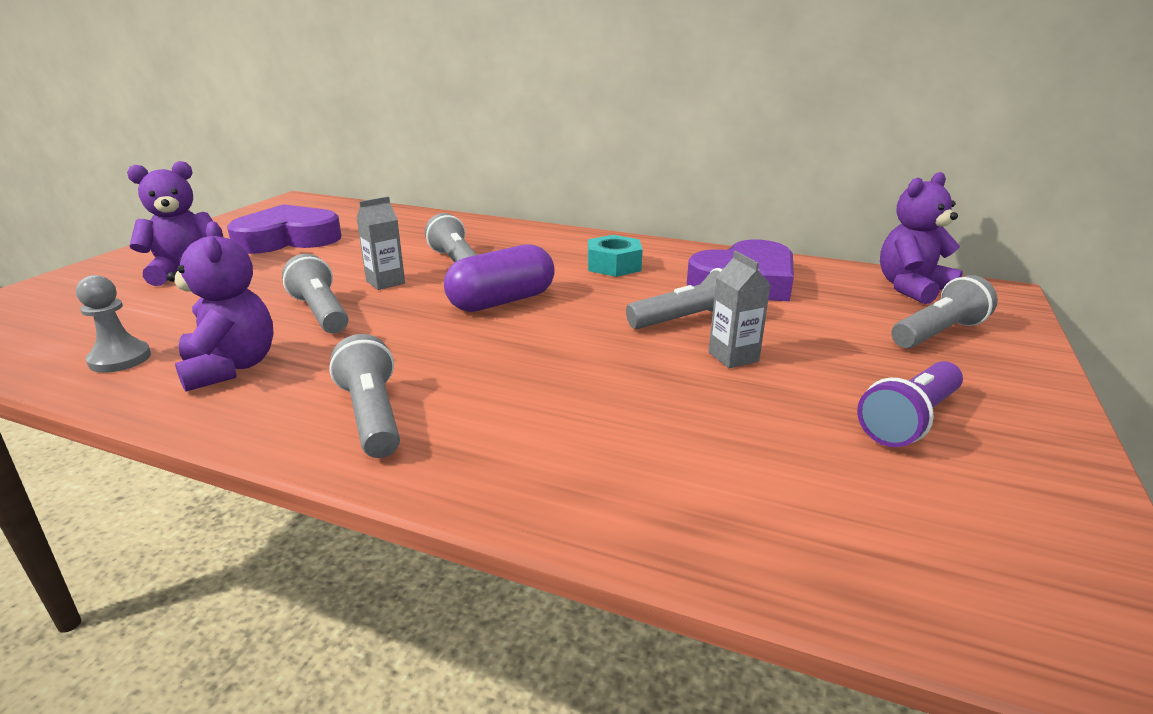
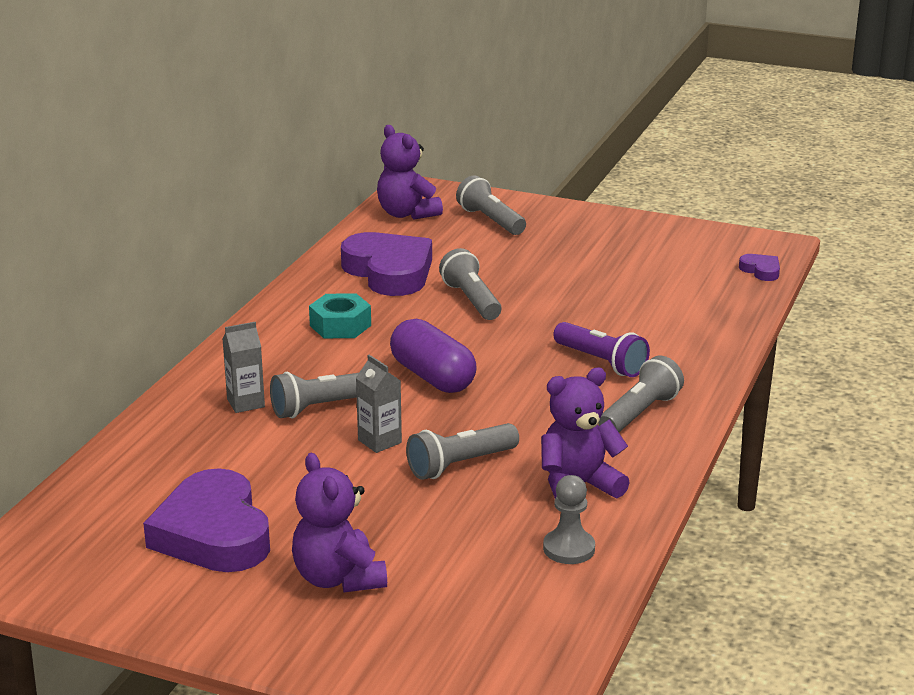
camera: 90 degrees left, 0 degrees up
grey flashlight [329,334,400,458] -> grey flashlight turned 150 degrees clockwise [598,356,684,432]
grey carton [708,251,771,368] -> grey carton moved to [223,322,265,413]
purple flashlight [857,361,963,447] -> purple flashlight moved to [553,322,650,377]
none -> purple heart [739,254,780,281]

